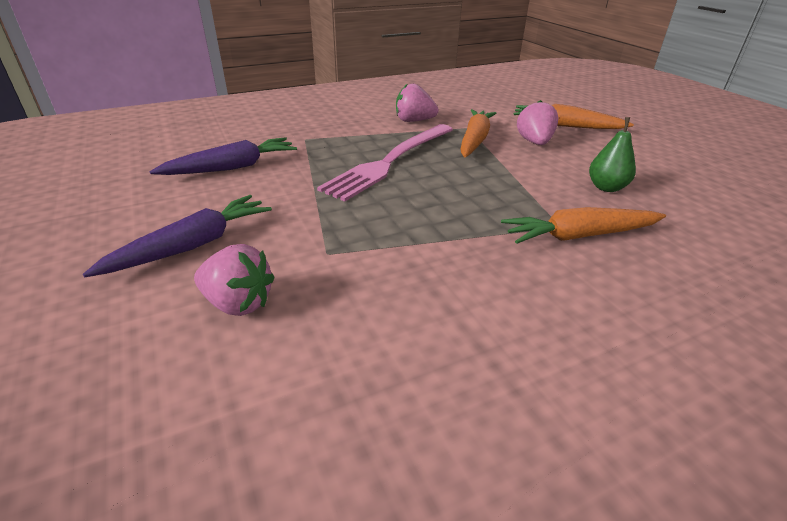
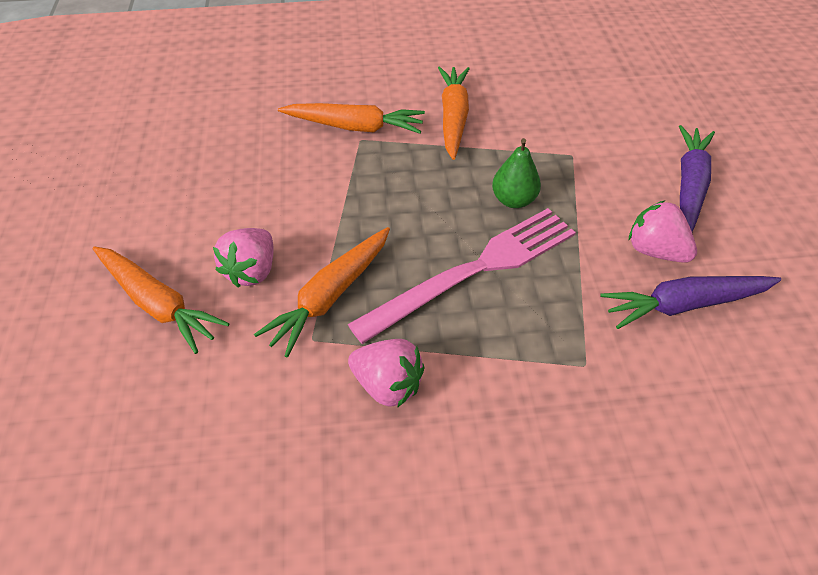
camera: 160 degrees left, 15 degrees up
purple carrot [83,195,272,277] -> purple carrot turned 135 degrees clockwise [679,125,715,232]
pink strawberry [194,244,275,316] -> pink strawberry moved to [629,201,697,263]
green pear [589,117,636,192] -> green pear moved to [492,138,541,208]
none -> orange carrot [438,66,470,160]

